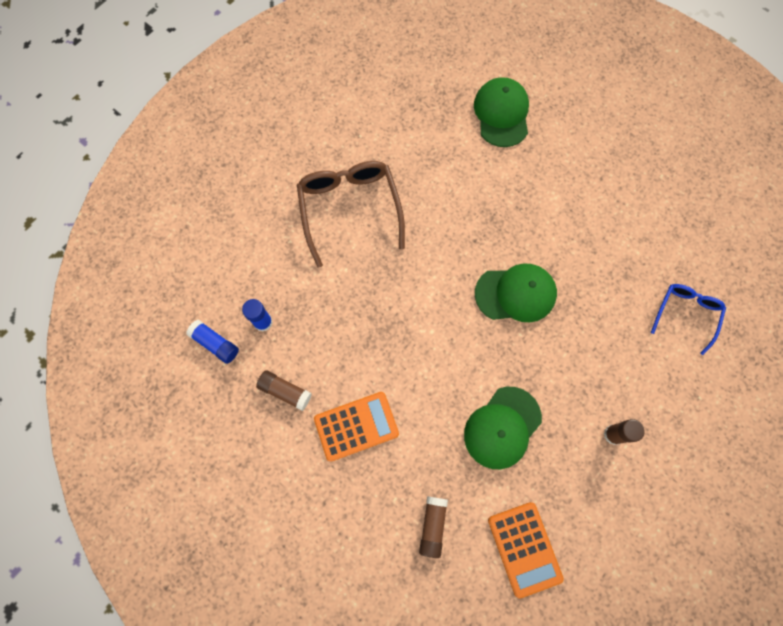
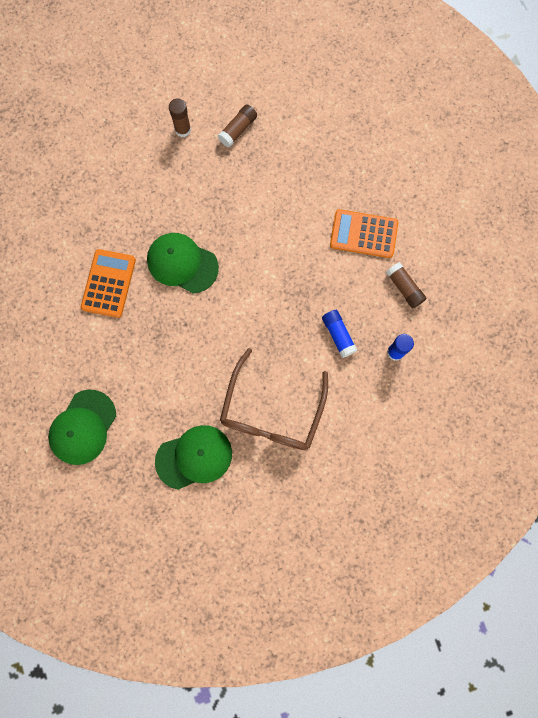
camera: 150 degrees left, 5 degrees up
blue glue stick [186,320,239,364] -> blue glue stick moved to [322,310,357,358]
brown glue stick [419,496,448,558] -> brown glue stick moved to [218,104,257,147]
green cap [464,387,542,469] -> green cap moved to [155,425,232,490]
orange calculator [488,502,564,599] -> orange calculator moved to [81,249,136,318]
blue glasses [651,284,726,355] -> none

